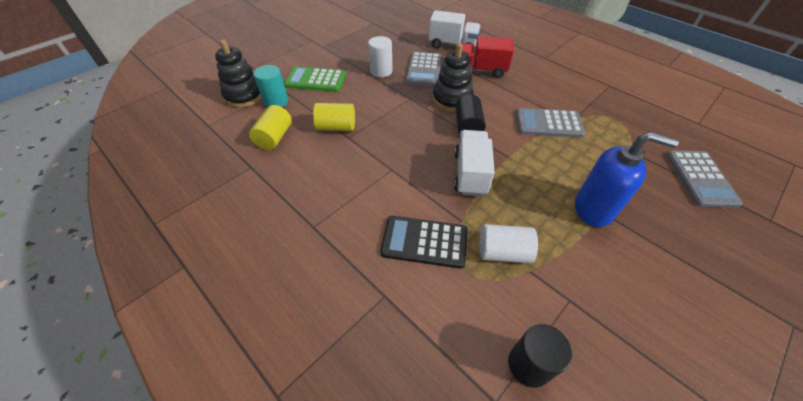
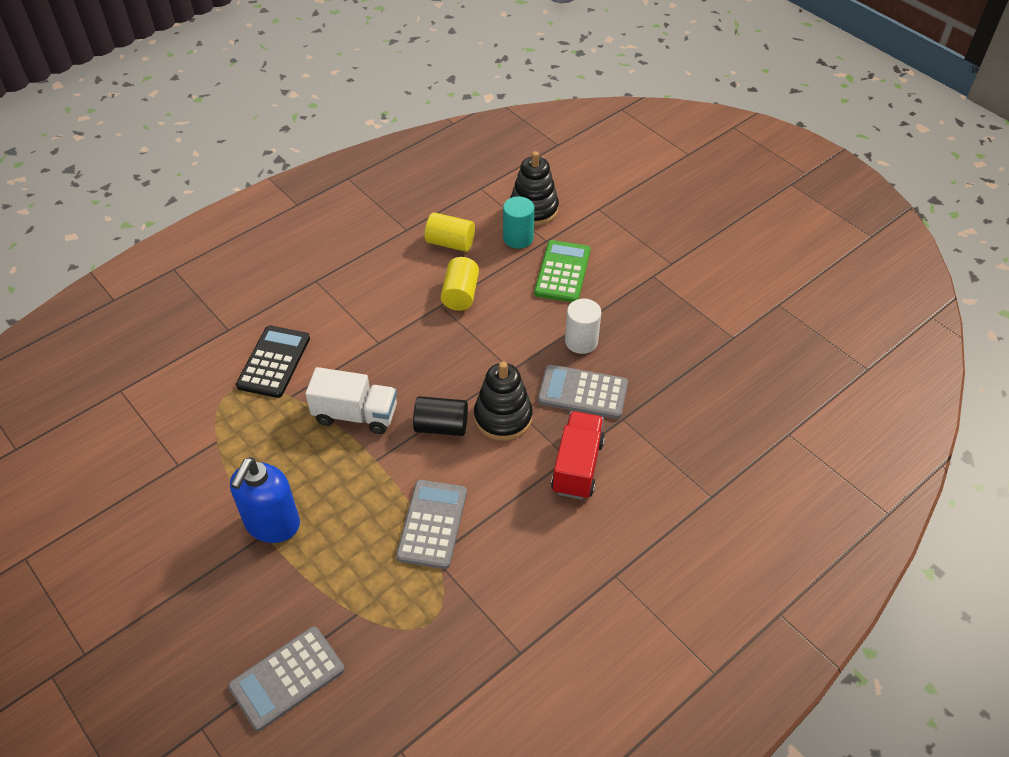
camera: 95 degrees right, 0 degrees up
white truck [429,10,481,48] -> none
white cylinder [479,224,538,263] -> none
black cylinder [508,324,572,388] -> none
grey calculator [666,151,743,208] -> grey calculator turned 45 degrees counterclockwise [228,626,345,731]

